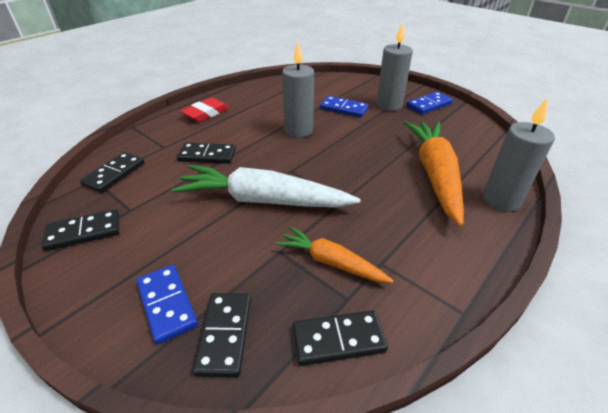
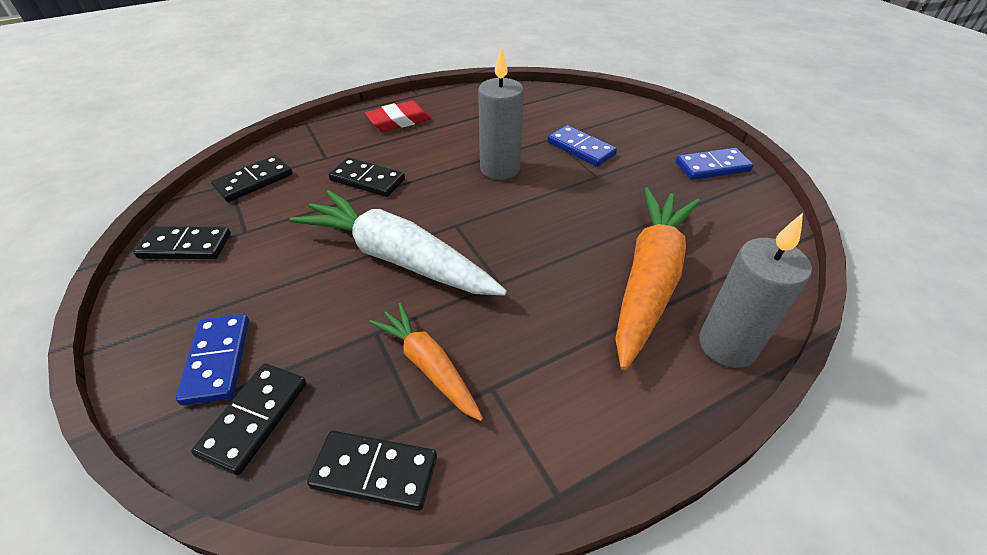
camera: 20 degrees right, 5 degrees up
grey candle [376,22,413,111] -> none

